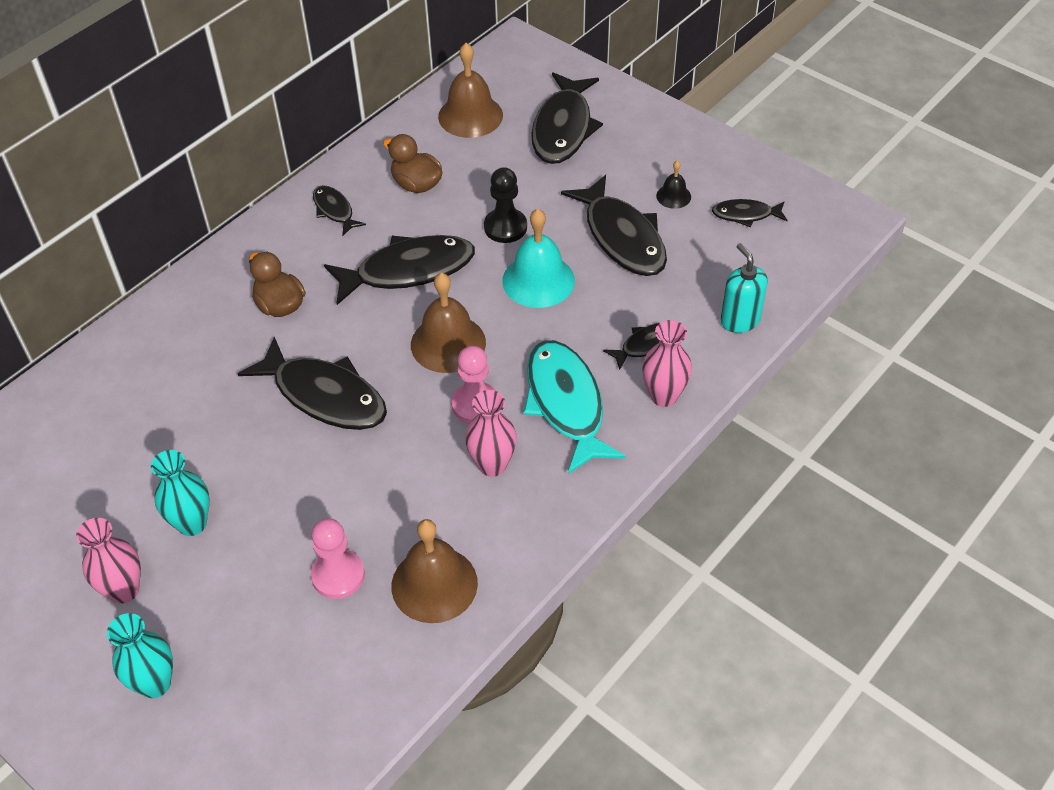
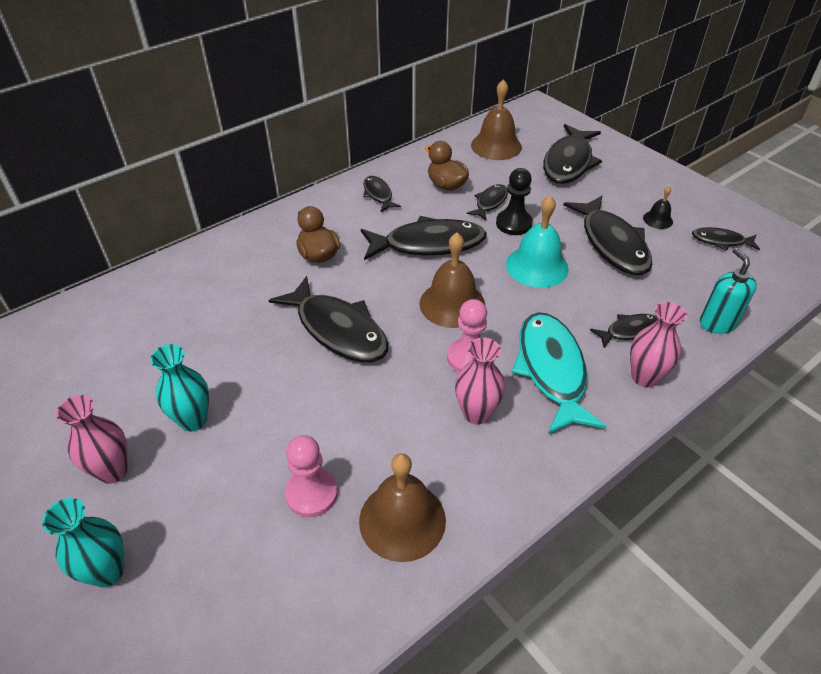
camera: 10 degrees right, 5 degrees down
none -> black fish [467,184,508,221]

